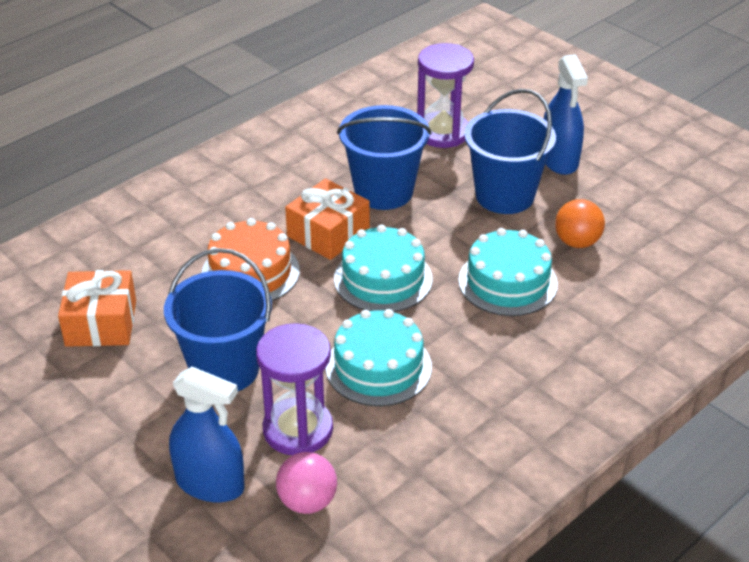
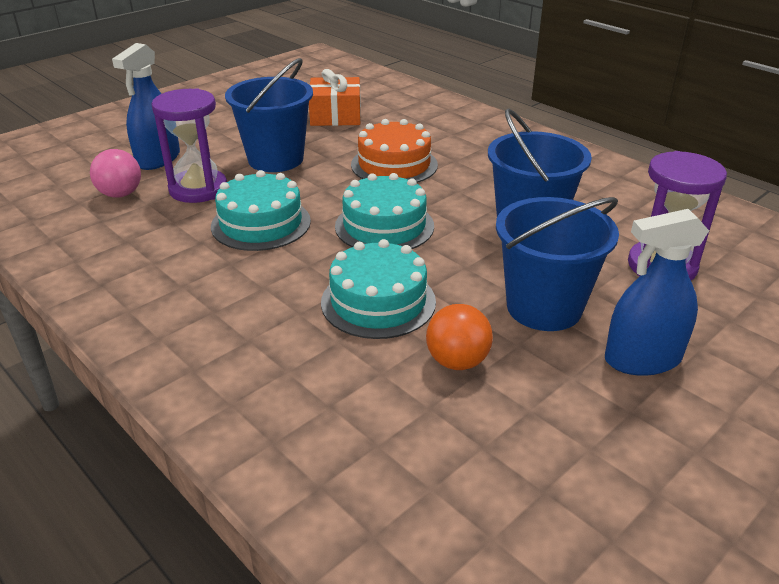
camera: 90 degrees right, 5 degrees down
orange gift [285,178,370,260] -> none

